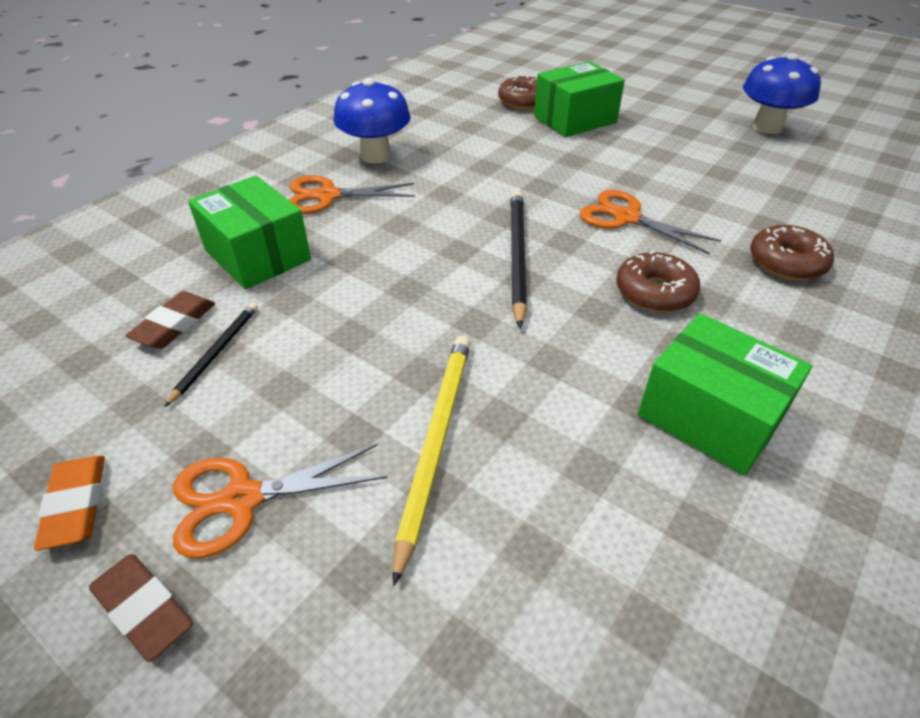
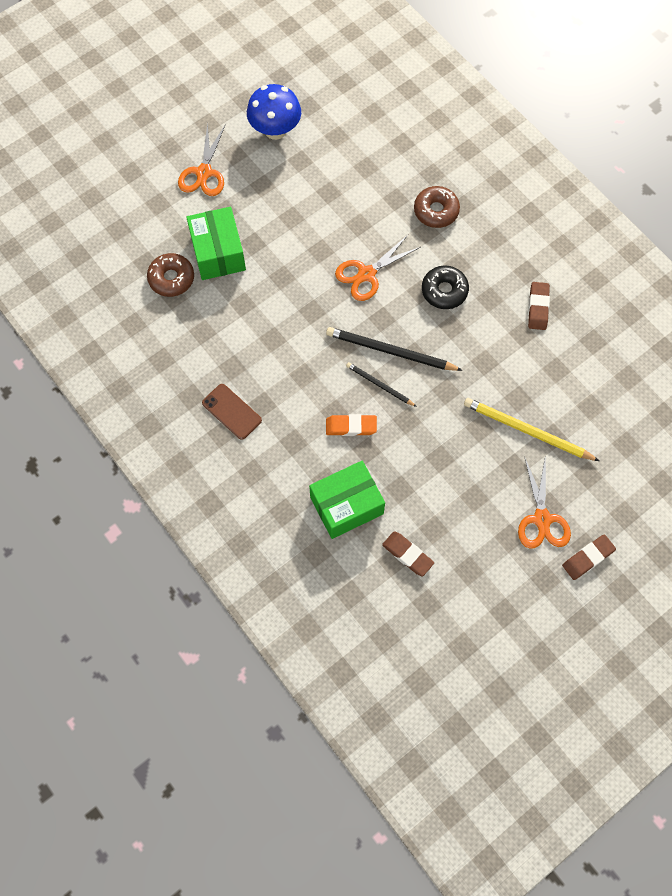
camera: 75 degrees left, 25 degrees up
orange eraser [34,455,105,550] -> orange eraser moved to [326,414,377,436]
black pencil [164,303,258,407] -> black pencil moved to [346,362,417,407]
orange scissors [289,175,415,214] -> orange scissors moved to [178,122,226,196]
blue mushroom [334,78,411,163] -> brown phone [202,384,262,440]
brown donut [616,251,700,313] -> black donut [422,265,469,309]
green box [638,313,813,476] -> brown eraser [528,282,550,330]

